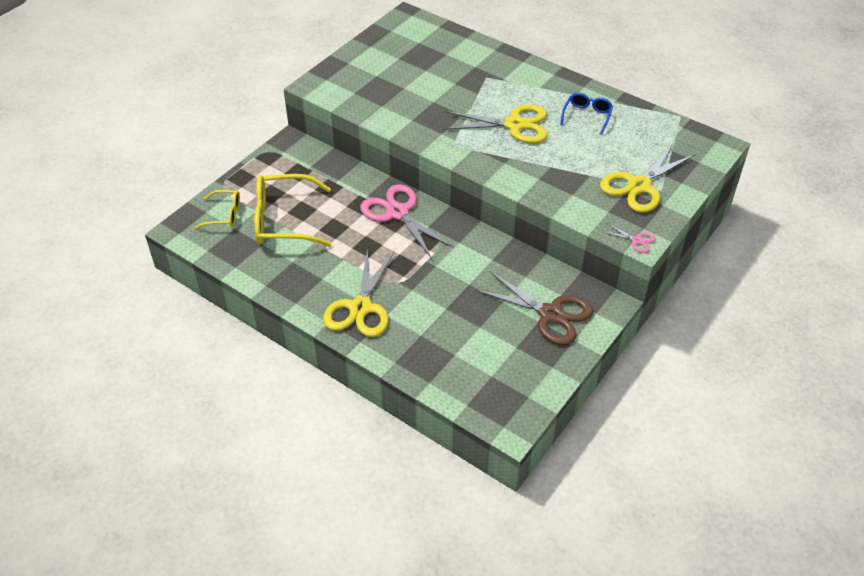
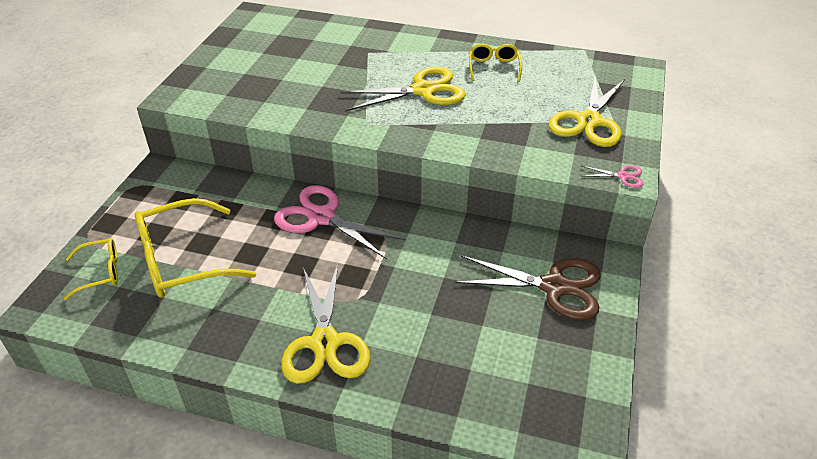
camera: 20 degrees left, 5 degrees down
blue glasses [560,93,613,135] -> yellow glasses [469,44,522,82]

